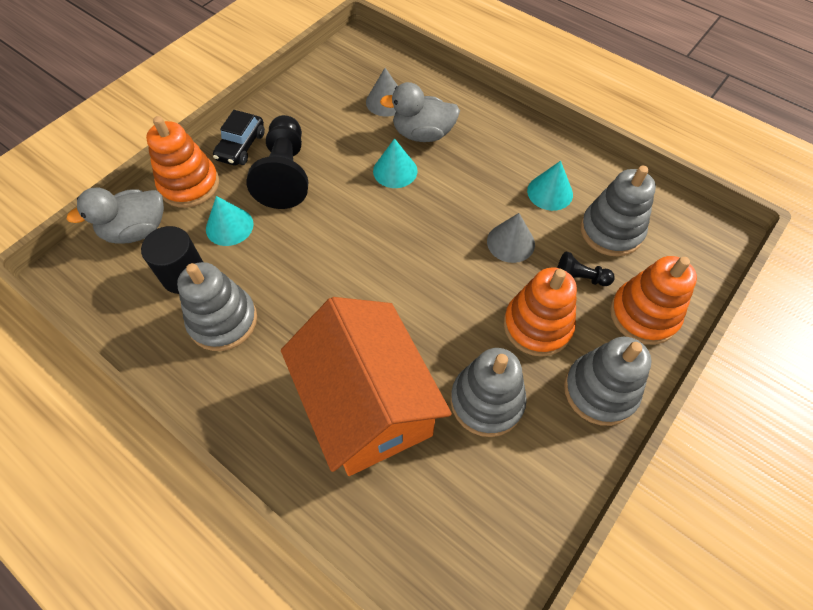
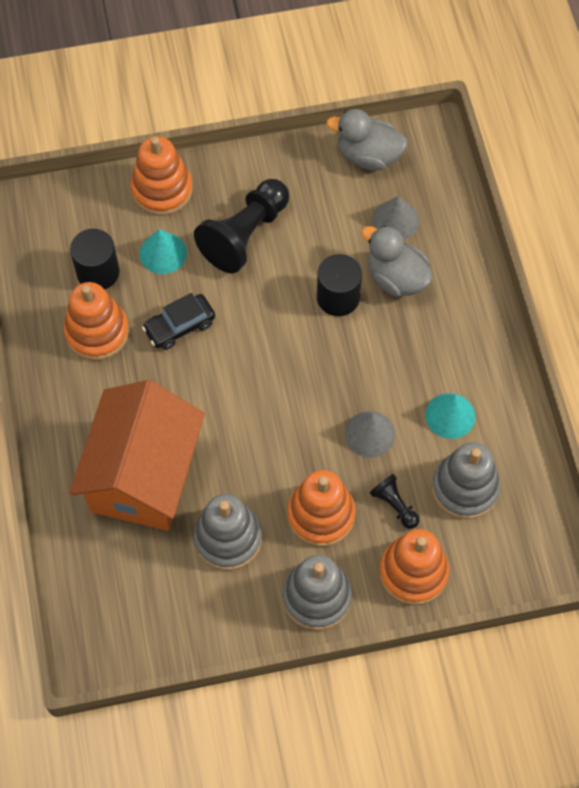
camera: 40 degrees right, 5 degrees up
grey duck [67,187,164,244] -> grey duck moved to [326,109,408,170]
grey stacking toy [177,262,257,351] -> orange stacking toy [64,282,129,361]
black car [213,110,265,166] -> black car moved to [142,293,215,350]
turquoise cone [373,138,418,188] -> black cylinder [317,254,362,316]

